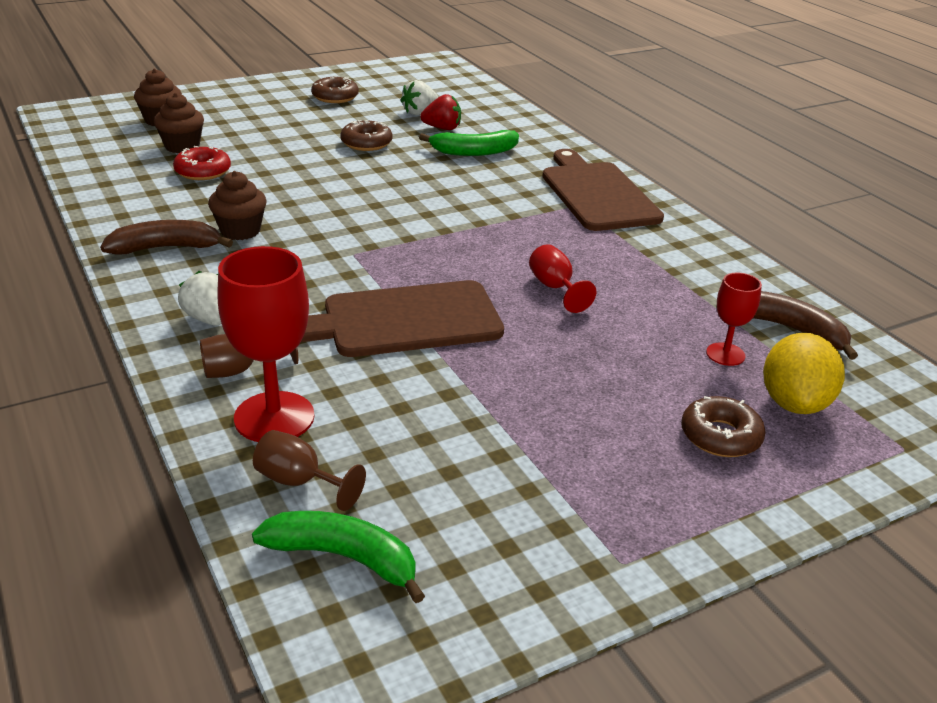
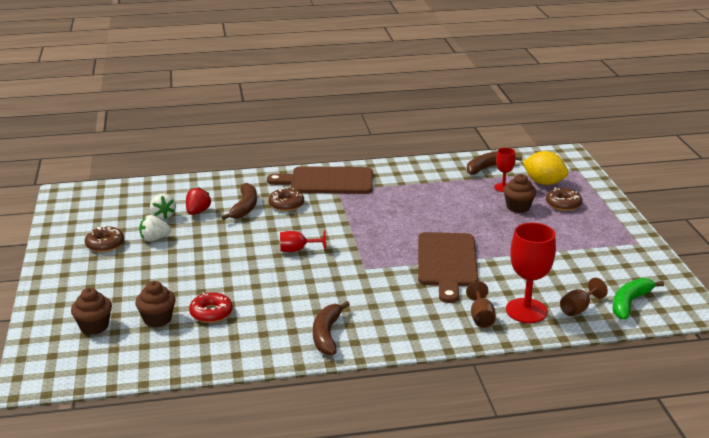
camera: 70 degrees left, 5 degrees down
white strawberry [178,271,221,326] -> white strawberry moved to [139,215,171,242]
brown cupcake [208,171,267,240] -> brown cupcake moved to [503,174,536,213]
brown donut [340,120,393,151] -> brown donut moved to [268,187,304,211]
green banana [419,130,519,156] -> brown banana [221,183,257,220]
red goblet [529,244,596,313] -> red goblet moved to [280,230,326,252]

